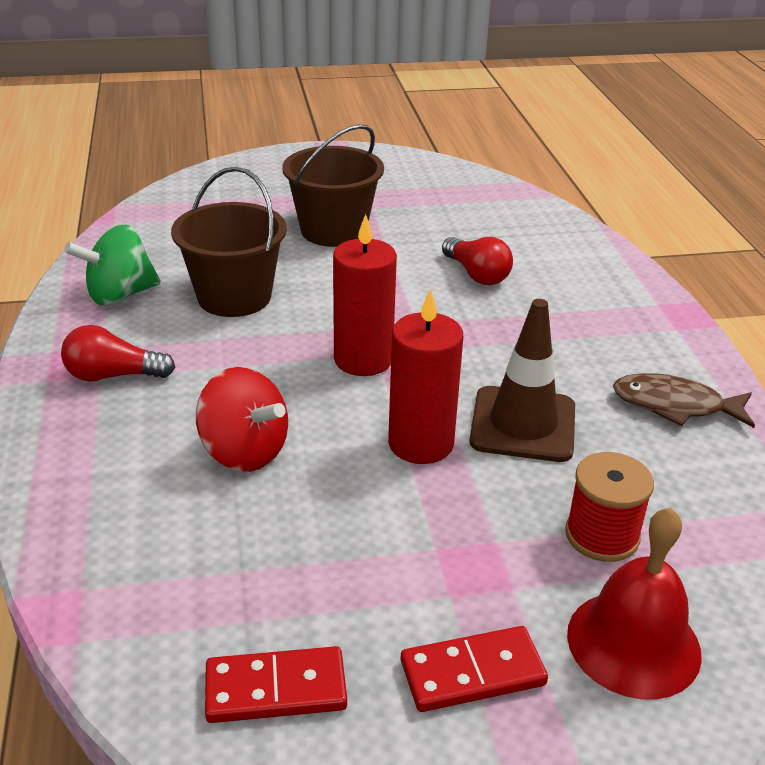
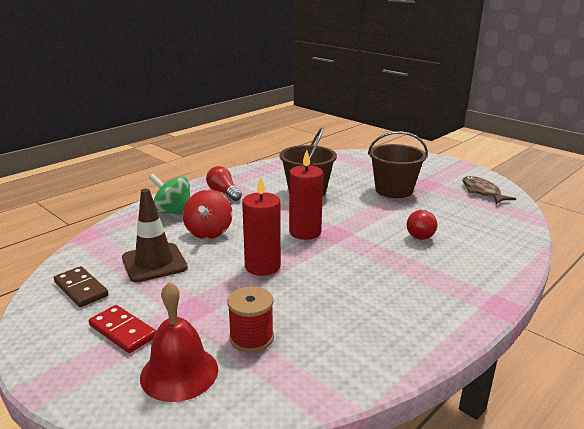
camera: 55 degrees right, 10 degrees down
green spinning top [64,225,161,305] -> green spinning top moved to [149,174,190,215]
red domino [205,646,347,723] -> brown domino [54,266,109,307]
brown traffic cone [469,299,575,462] -> brown traffic cone moved to [122,189,188,282]
brown fish [613,373,755,428] -> brown fish moved to [462,176,516,204]

